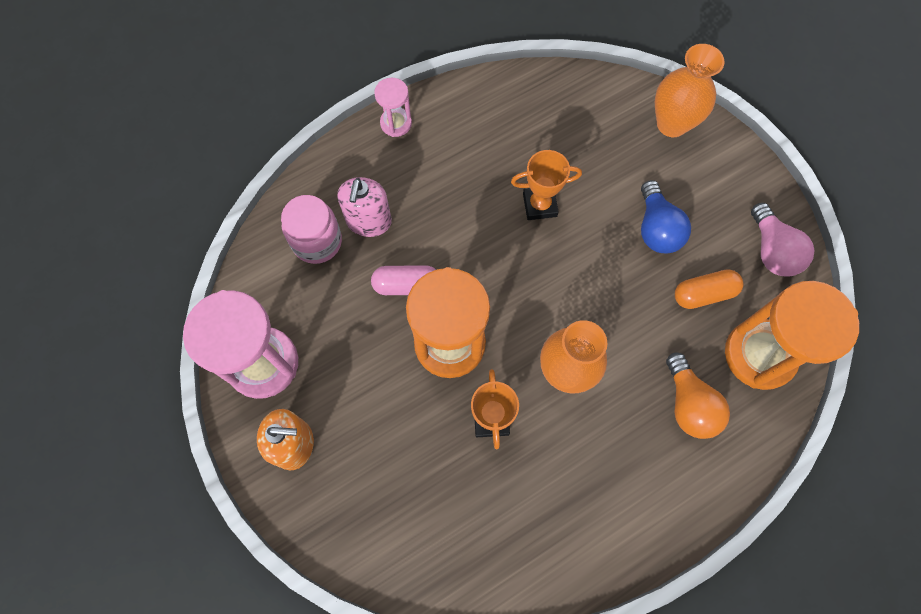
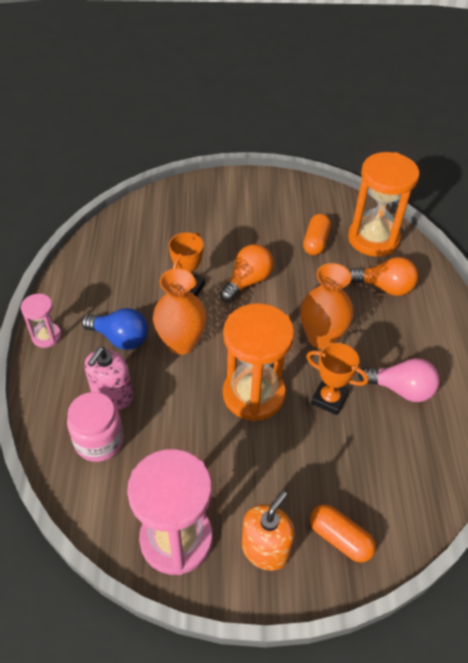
camera: 60 degrees left, 20 degrees down
pink soap dispenser [337,177,392,237] -> pink soap dispenser turned 75 degrees clockwise [84,347,133,410]
pink capsule [371,265,436,295] -> none
blue light bulb [641,180,691,253] -> blue light bulb moved to [82,308,148,350]
orange vase [655,44,725,137] -> orange vase moved to [153,268,207,355]
pink light bulb [751,203,814,276] -> pink light bulb moved to [358,358,440,402]
none -> orange light bulb [220,244,274,302]
none -> orange capsule [310,504,376,562]

